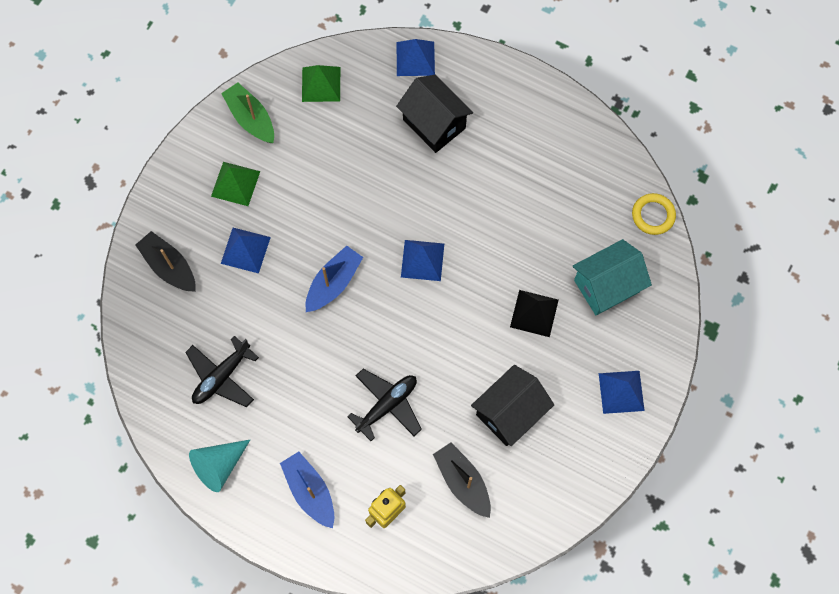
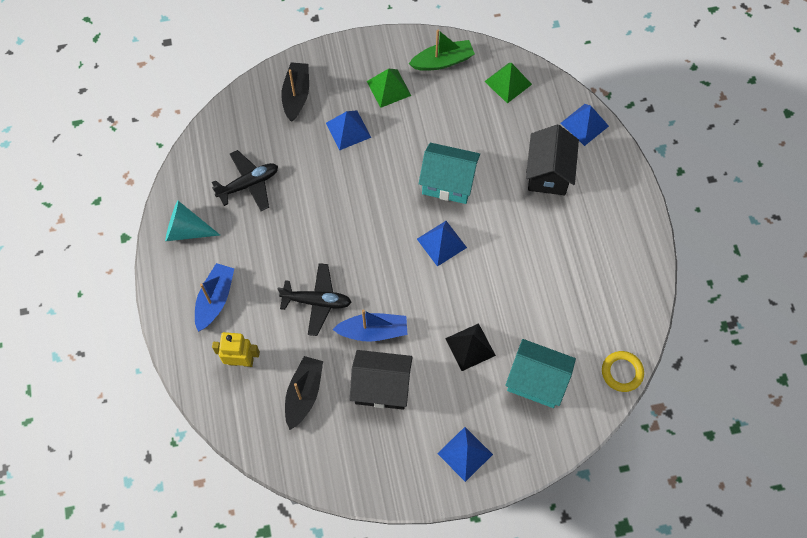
camera: 50 degrees right, 5 degrees down
black plane [185,336,259,407] -> black plane turned 150 degrees clockwise [212,150,278,211]
green boat [221,82,274,143] -> green boat turned 60 degrees clockwise [409,30,475,71]
blue boat [305,246,363,312] -> blue boat moved to [332,310,408,342]
none -> turquoise house [419,143,480,204]

